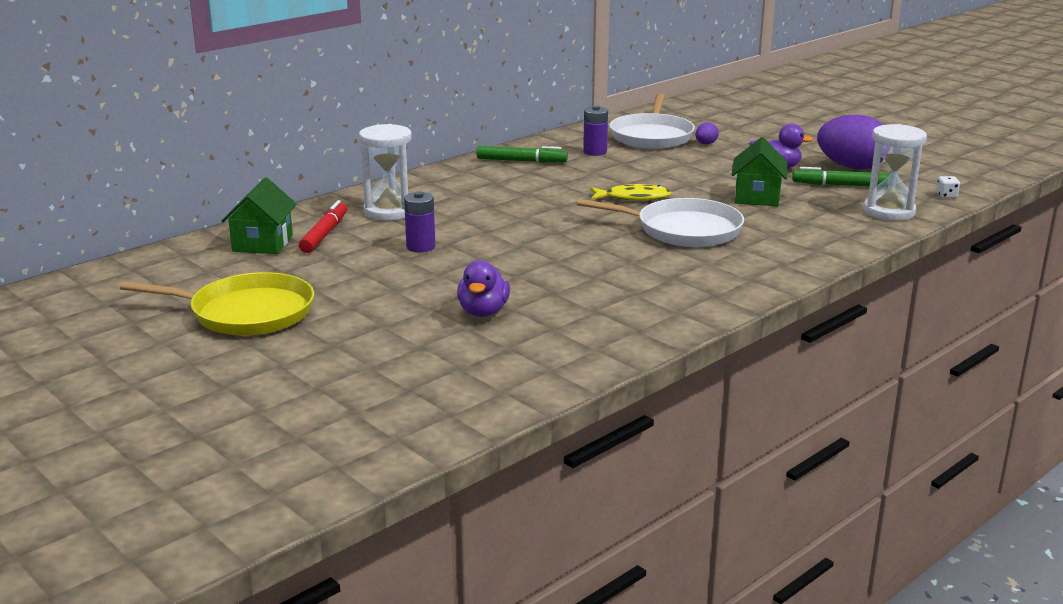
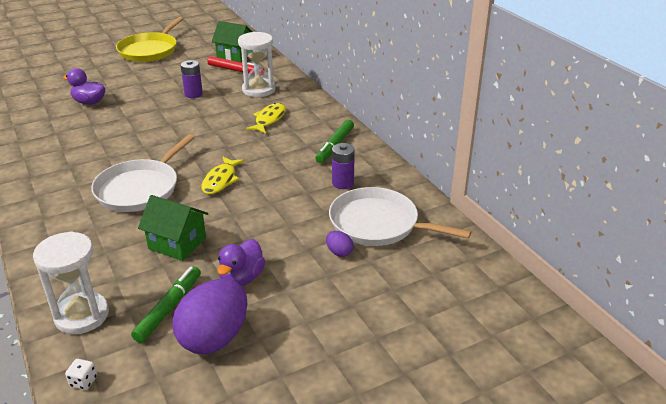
camera: 105 degrees right, 10 degrees up
none -> yellow fish [246,103,286,134]

